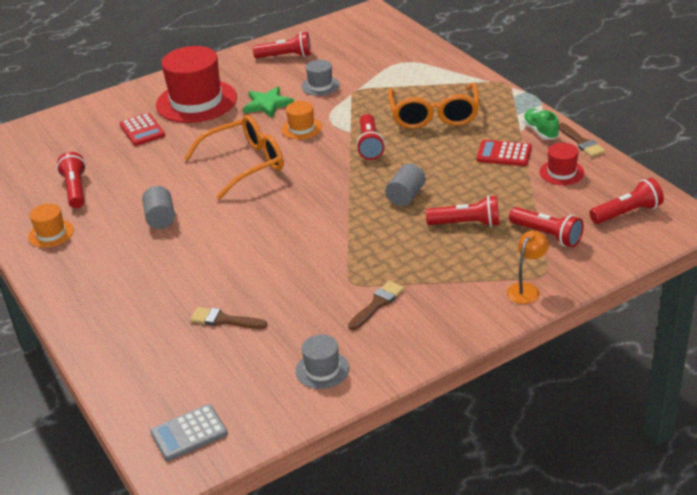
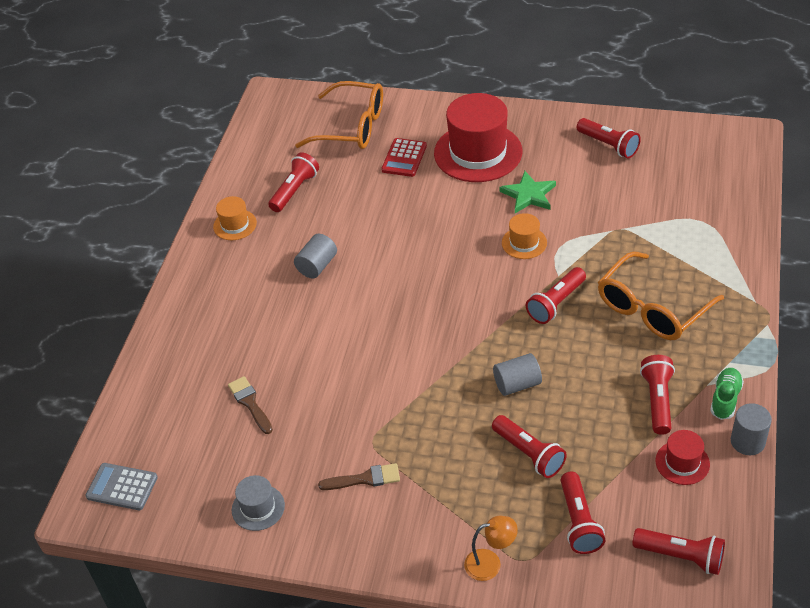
camera: 45 degrees right, 10 degrees up
orange glasses [184,115,284,199] -> orange glasses moved to [295,81,383,149]
grey hat [301,60,340,96] -> none
red calculator [476,140,532,166] -> red flashlight [640,355,675,435]
brown brush [559,123,605,157] -> grey cylinder [731,403,772,455]

